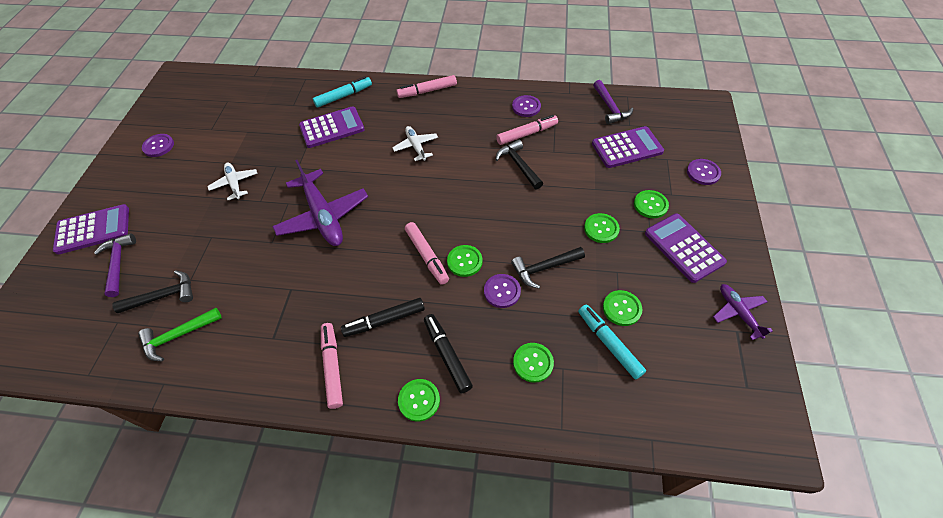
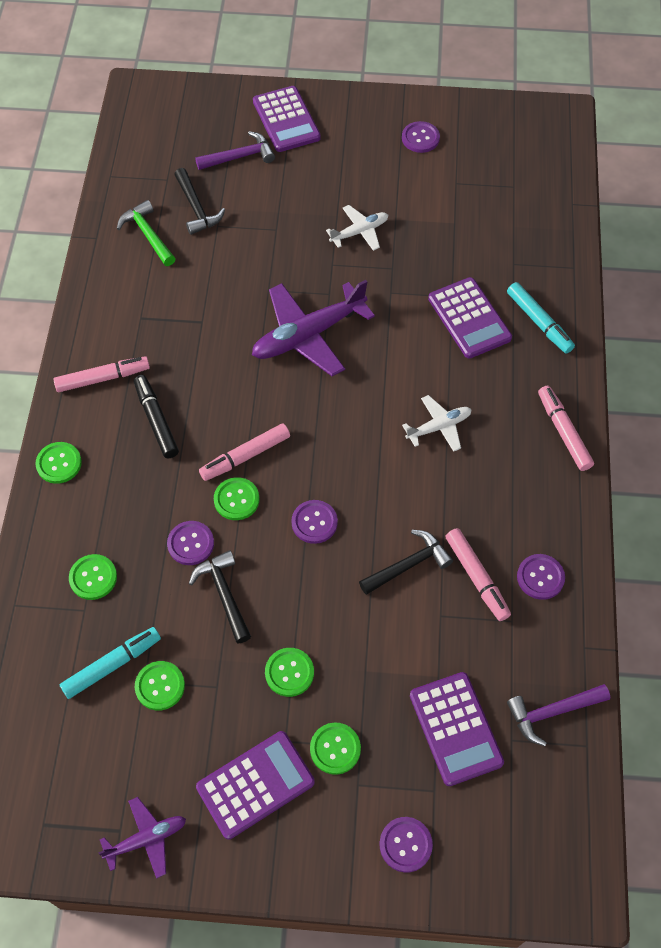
camera: 85 degrees right, 5 degrees up
black marker [424,314,473,393] -> none
none -> purple button [291,500,338,544]

